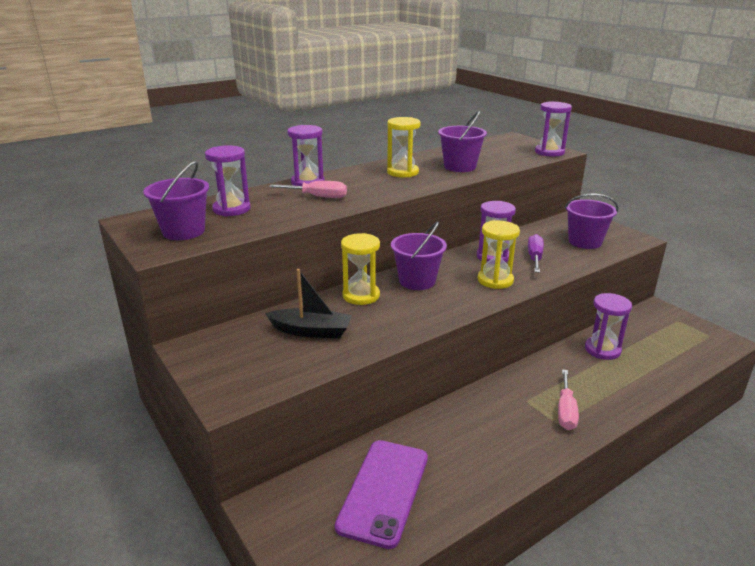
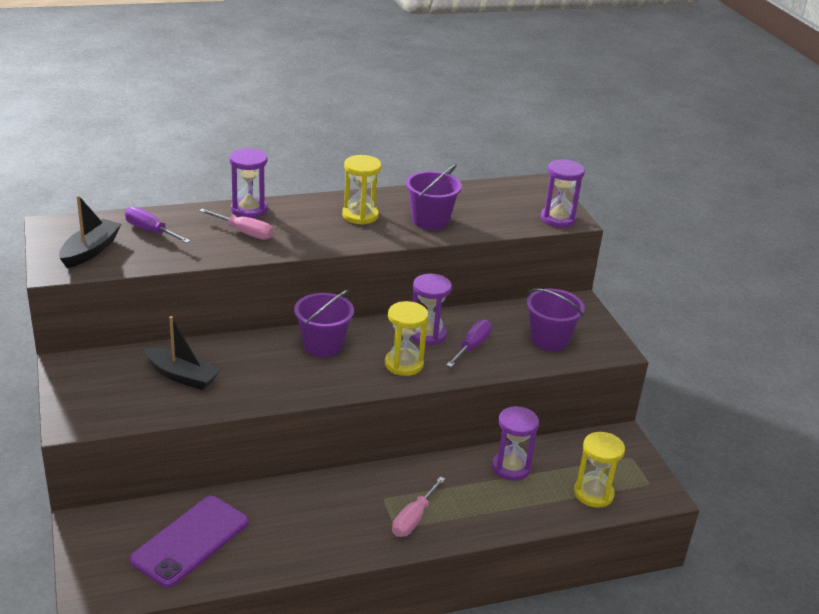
camera: 15 degrees right, 5 degrees up
purple bucket [143,161,209,240] -> black boat [59,195,121,268]
purple hourglass [205,145,251,216] -> purple screwdriver [125,207,191,243]
yellow hourglass [341,233,380,305] -> yellow hourglass moved to [574,432,625,508]

